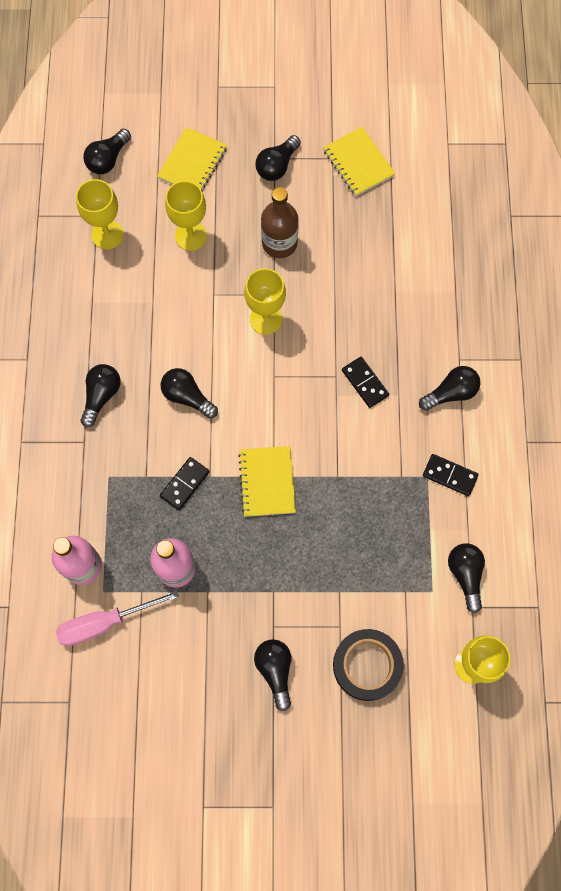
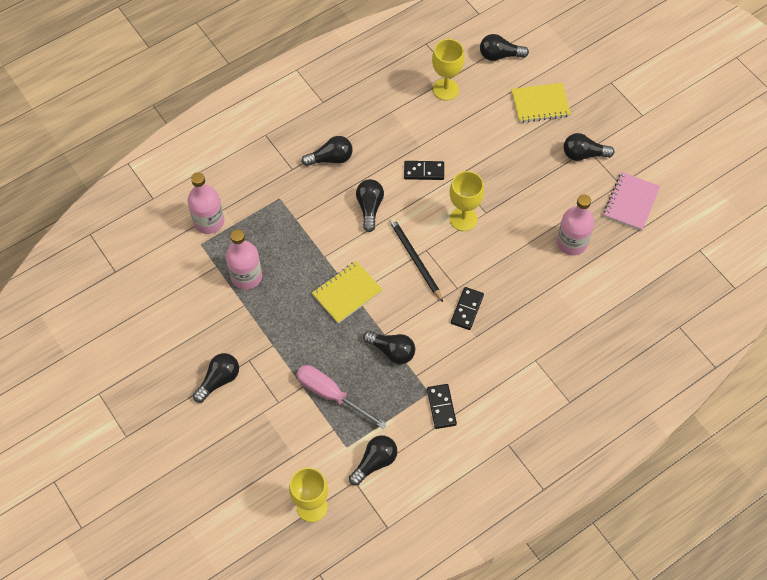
camera: 55 degrees right, 10 degrees down
pink screwdriver [56,590,179,646] -> pink screwdriver moved to [296,365,387,429]
black domino [160,457,210,511] -> black domino moved to [404,161,444,180]
yellow goblet [165,181,207,251] -> none
brown bottle [261,187,299,258] -> none
yellow notebook [323,127,396,196] -> pink notebook [603,172,660,231]
black tape [333,629,404,701] -> none
black light bulb [419,366,481,411] -> black light bulb moved to [363,331,415,364]
none -> black pencil [389,218,443,302]
none -> pink bottle [557,194,594,256]

